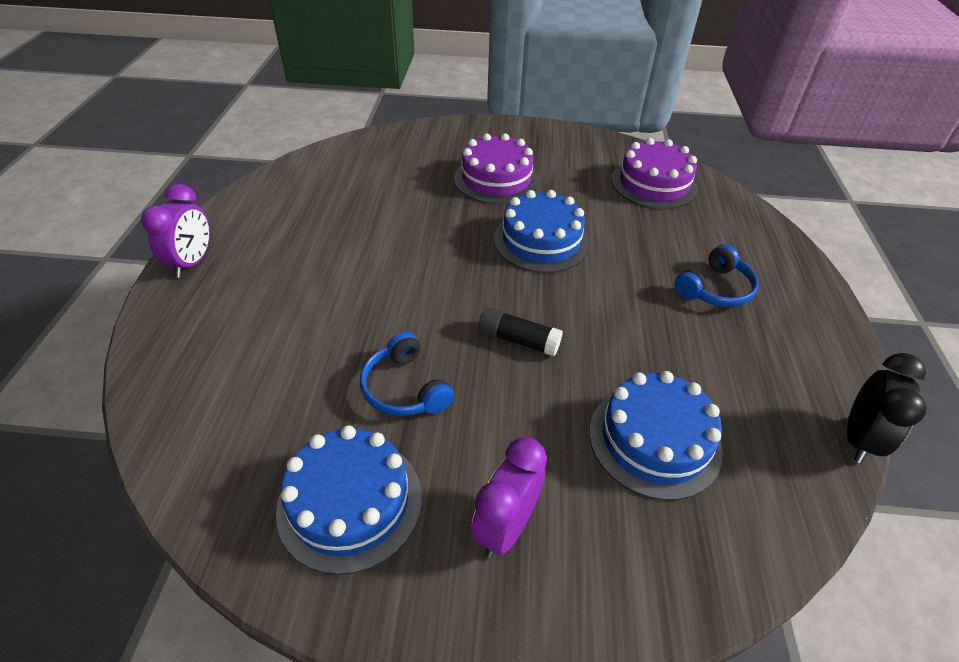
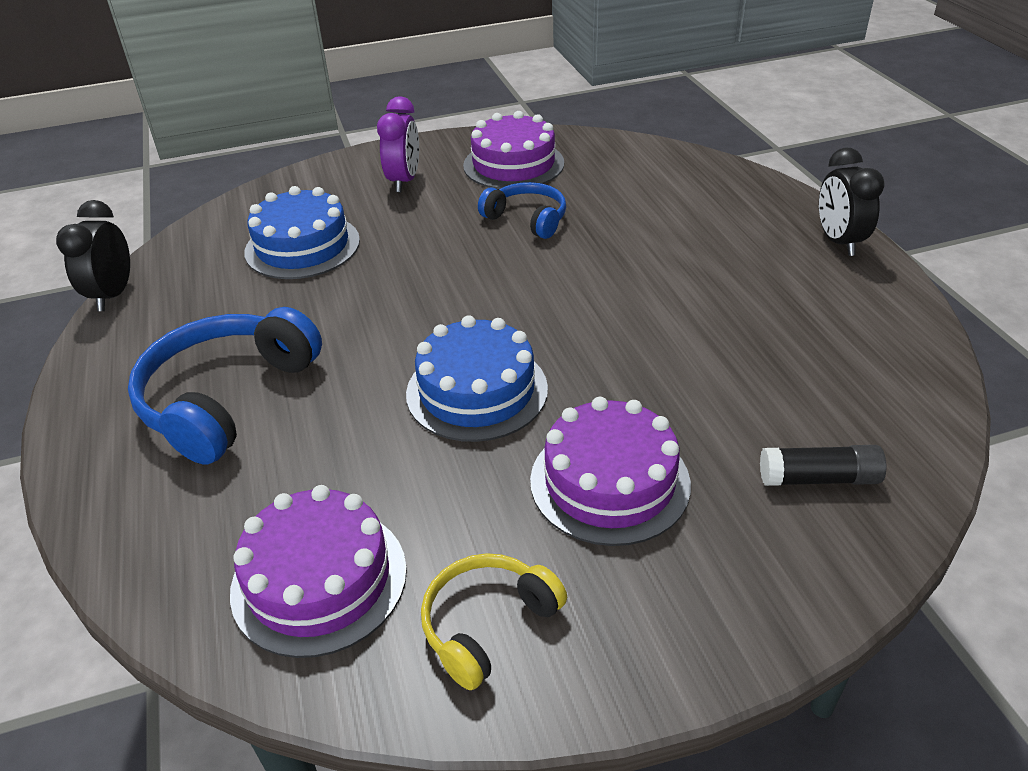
camera: 160 degrees right, 5 degrees down
purple clock [141,184,210,278] -> black clock [819,148,885,256]
blue cake [276,425,422,575] -> purple cake [463,111,564,189]
black glue stick [478,307,563,357] -> black glue stick moved to [760,445,887,486]
blue headphones [674,244,759,307] -> blue headphones [128,307,322,464], size x1.70
none -> yellow headphones [421,553,567,690]

